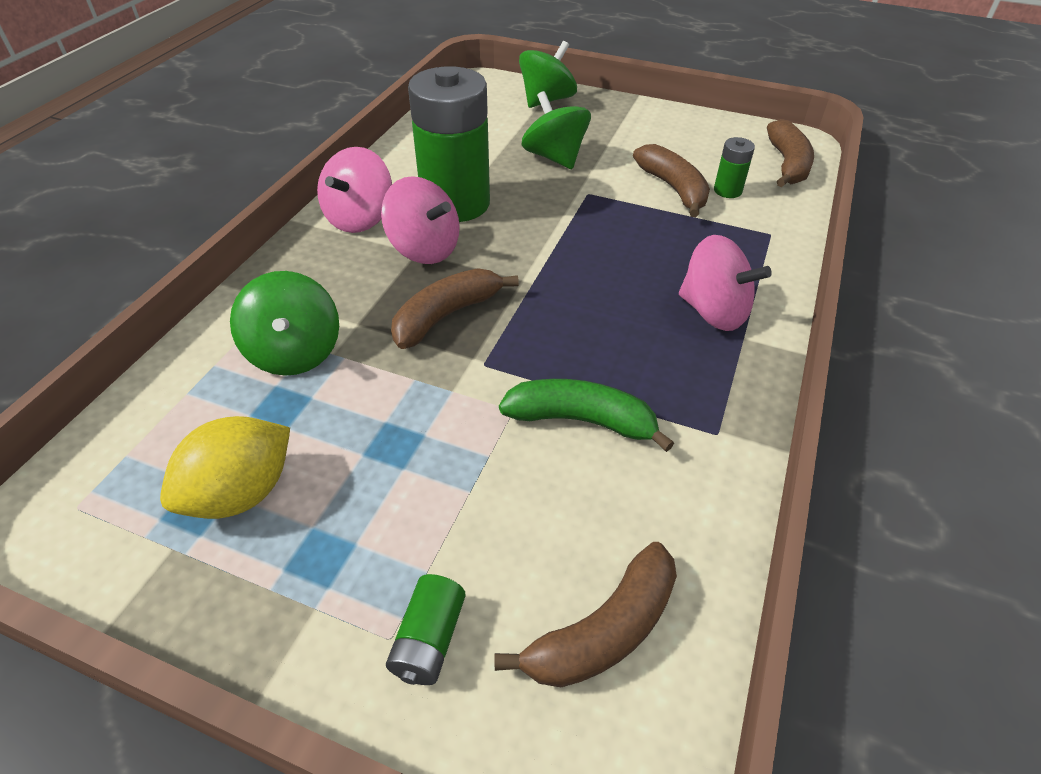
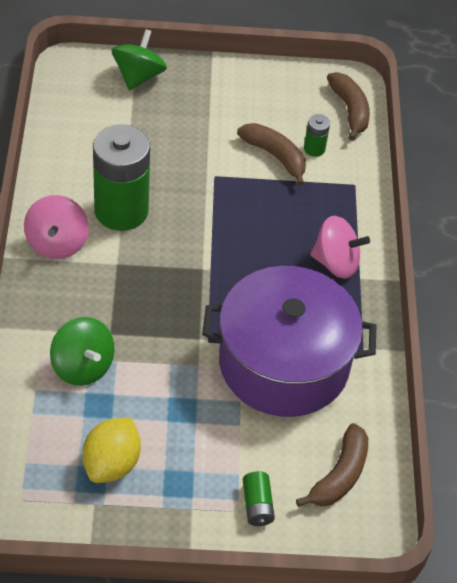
camera: 25 degrees left, 5 degrees up
pink spinning top [381,176,460,264] -> none
brown banana [391,268,519,349] -> none
green banana [499,379,674,452] -> purple pot [202,266,376,417]
green spinning top [521,91,591,169] -> none

